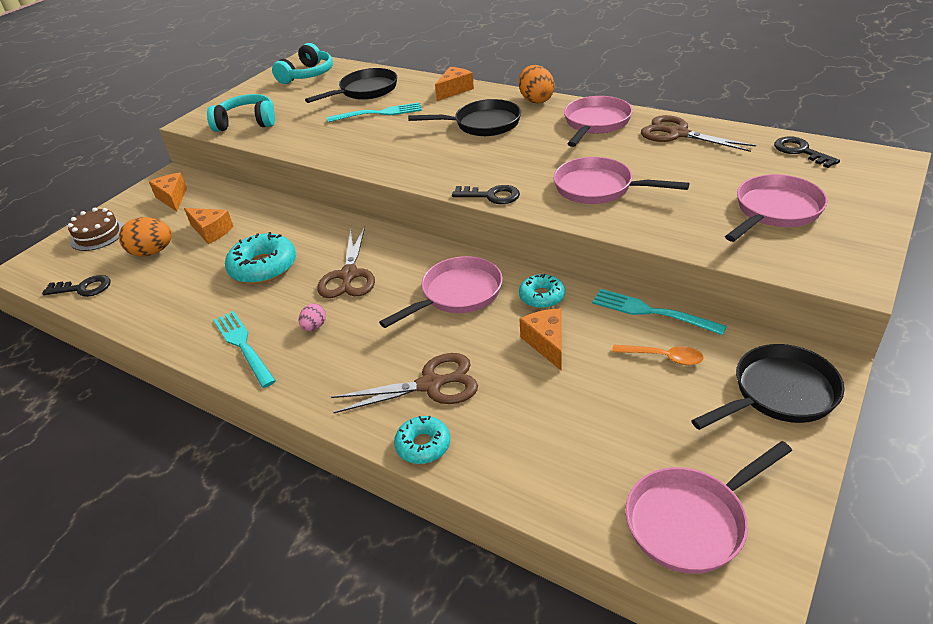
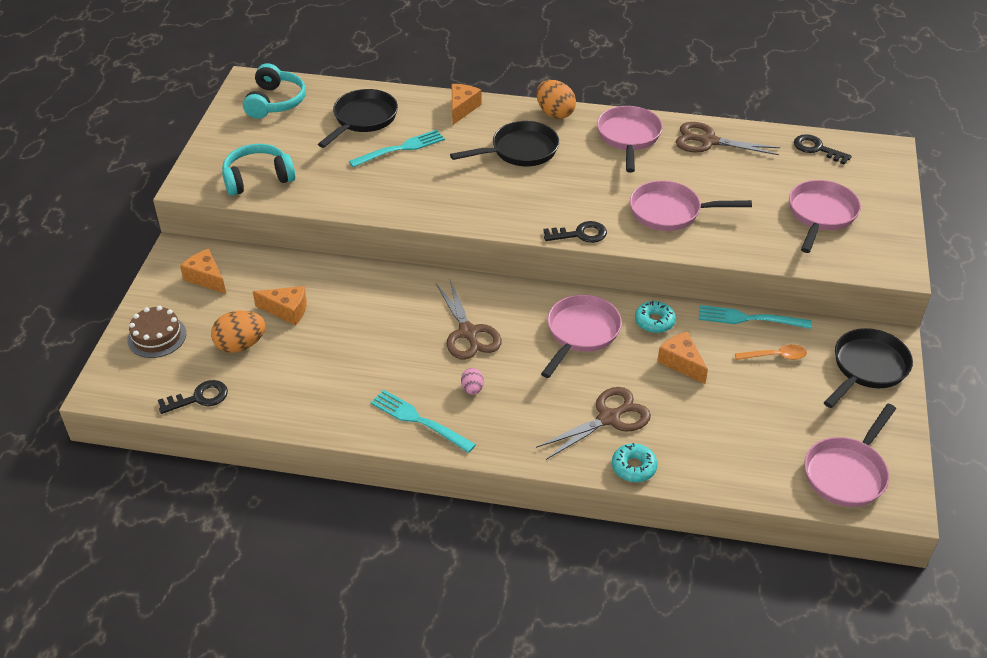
camera: 25 degrees left, 5 degrees up
turquoise donut [225,232,296,284] -> none

